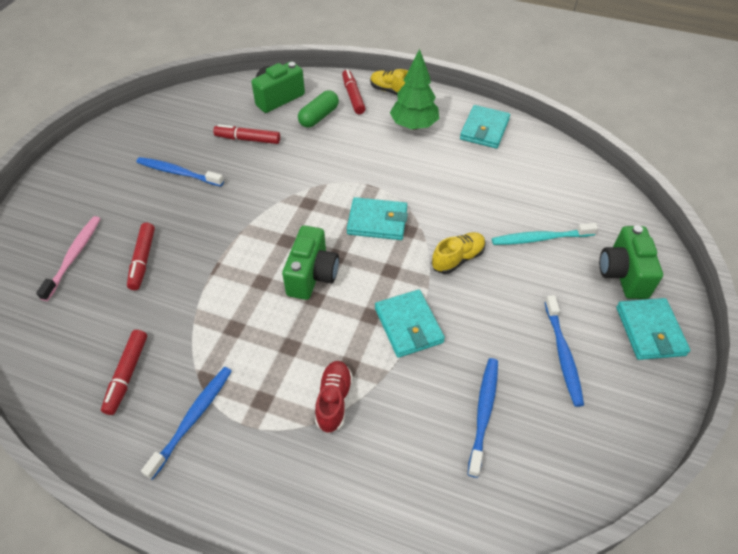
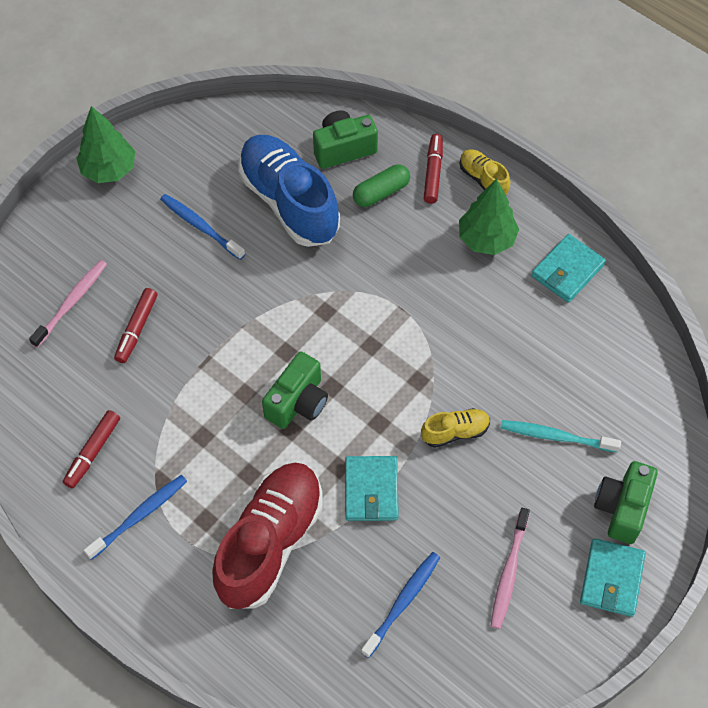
camera: 20 degrees right, 10 degrees up
red marker [213,124,280,144] -> blue shoe [238,135,340,247]
red shoe [315,361,353,433] -> red shoe [212,463,323,609], size x2.18
turquoise wallet [347,197,408,240] -> none
blue toothbrush [545,295,584,407] -> pink toothbrush [491,508,530,629]
none -> green tree [76,106,135,183]

